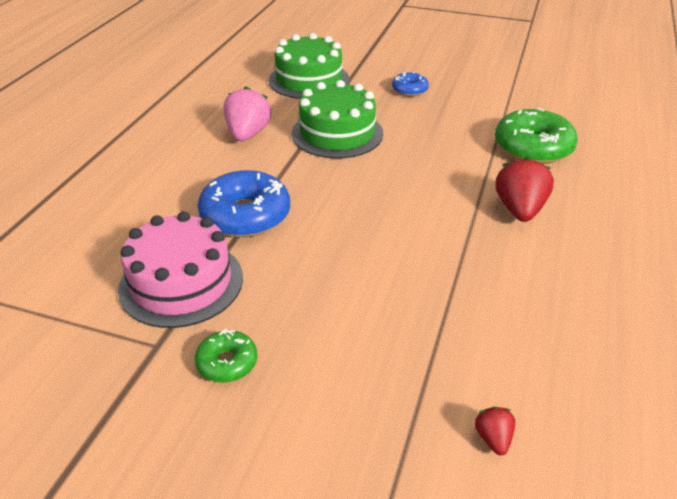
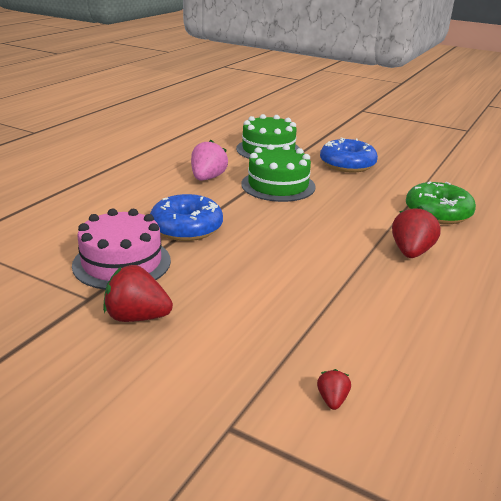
camera: 10 degrees right, 10 degrees down
green donut [195,329,257,383] -> red strawberry [103,265,173,322]
blue donut [392,72,429,96] -> blue donut [320,138,378,173], size x1.89

